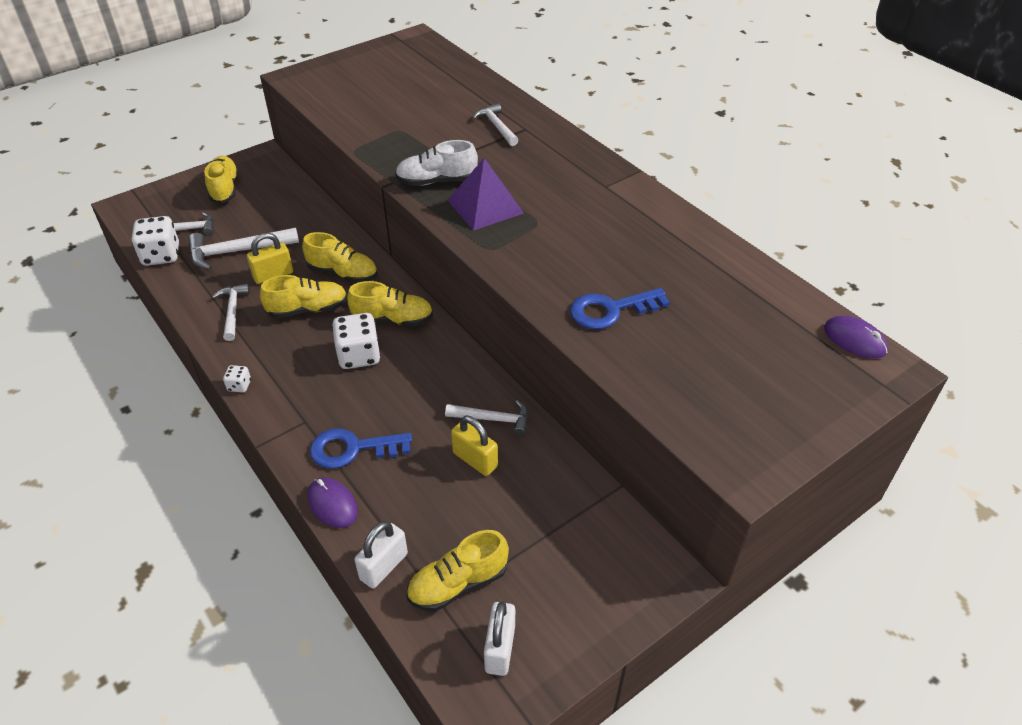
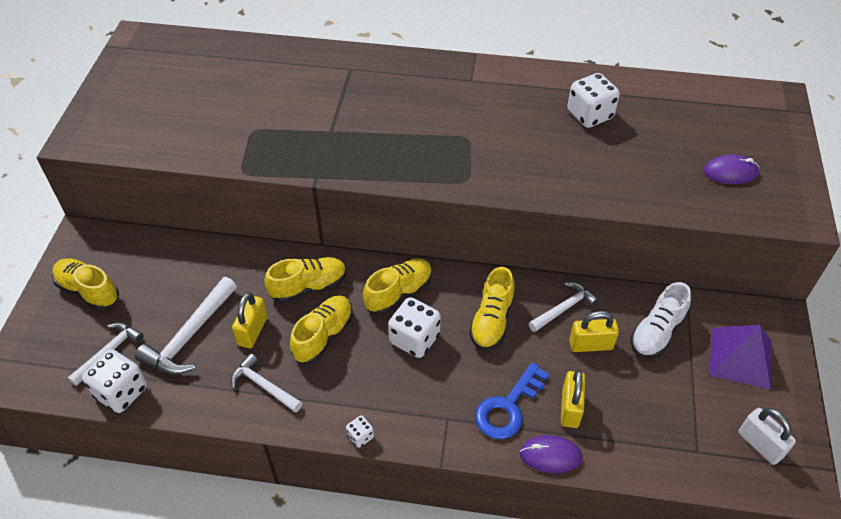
camera: 45 degrees left, 5 degrees up
white padlock [354,521,408,589] -> none
white shoe [395,140,478,186] -> white shoe moved to [631,282,691,358]
yellow shoe [407,530,509,611] -> yellow shoe moved to [469,267,515,350]
purple pyramid [448,158,524,231] -> purple pyramid moved to [709,325,772,390]
white hammer [472,103,518,146] -> none
blue key [570,288,670,329] -> none
purple mouse [824,316,888,359] -> purple mouse moved to [703,154,760,184]
none -> yellow padlock [561,370,585,428]
none -> white dice [567,73,620,128]

